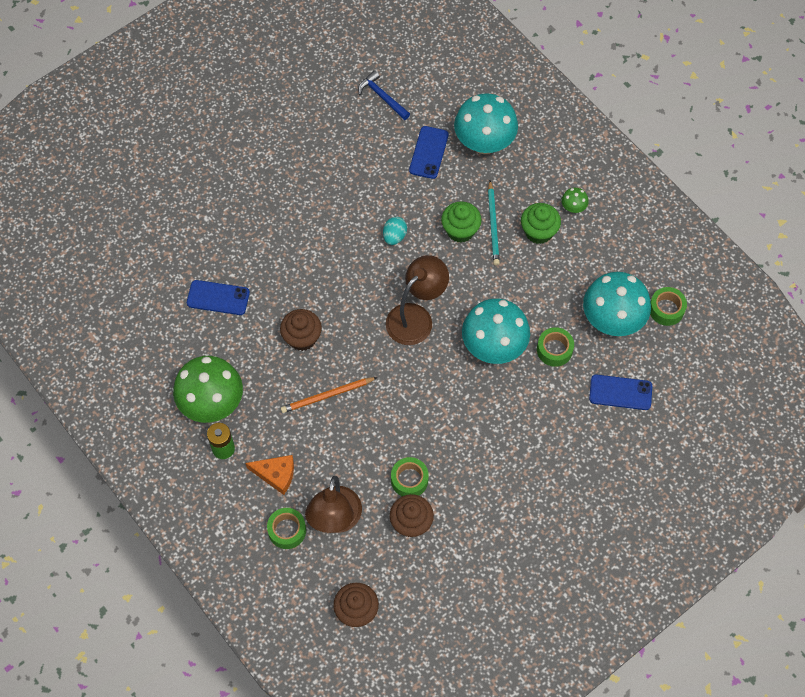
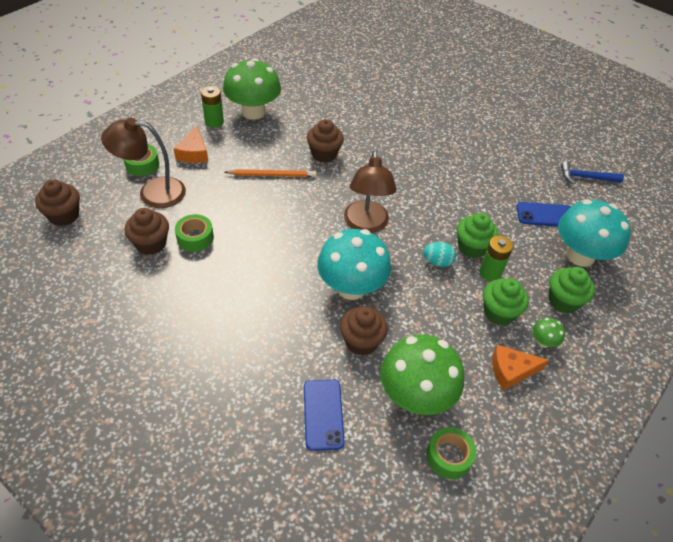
camera: 75 degrees right, 15 degrees down
blue phone [187,280,250,315] -> none
orange pencil [281,377,378,413] -> orange pencil turned 120 degrees clockwise [225,169,317,177]
blue hammer [358,71,410,120] -> blue hammer turned 120 degrees counterclockwise [561,161,624,184]
turquoise egg [383,217,407,245] -> turquoise egg moved to [423,242,456,267]
brown lamp [386,255,449,345] -> brown lamp turned 60 degrees clockwise [344,150,397,233]
turquoise pencil [488,180,500,265] -> green battery [479,236,513,281]
green tape [537,327,574,367] -> brown cupcake [340,306,388,356]
turquoise mushroom [583,272,651,336] -> green mushroom [380,334,464,415]
none -> orange cheese [492,345,549,390]
none -> green cupcake [549,267,595,313]

